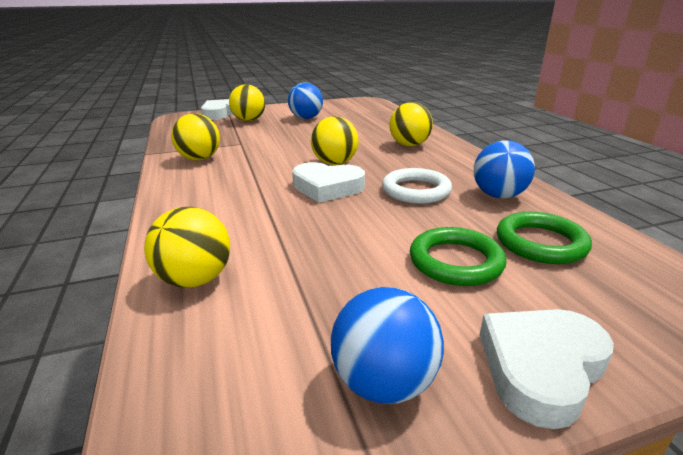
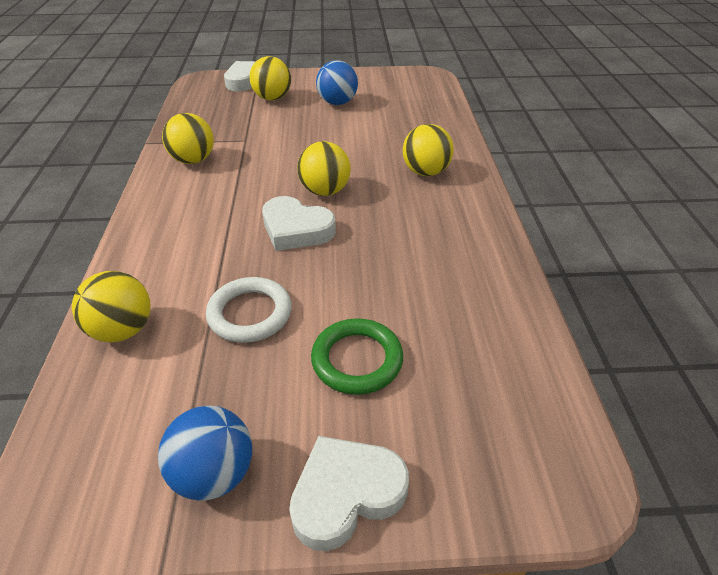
camera: 15 degrees right, 15 degrees up
white ring [382,168,452,204] -> white ring moved to [206,277,292,343]
blue ball [474,140,535,198] -> none
green ring [497,212,592,264] -> none

